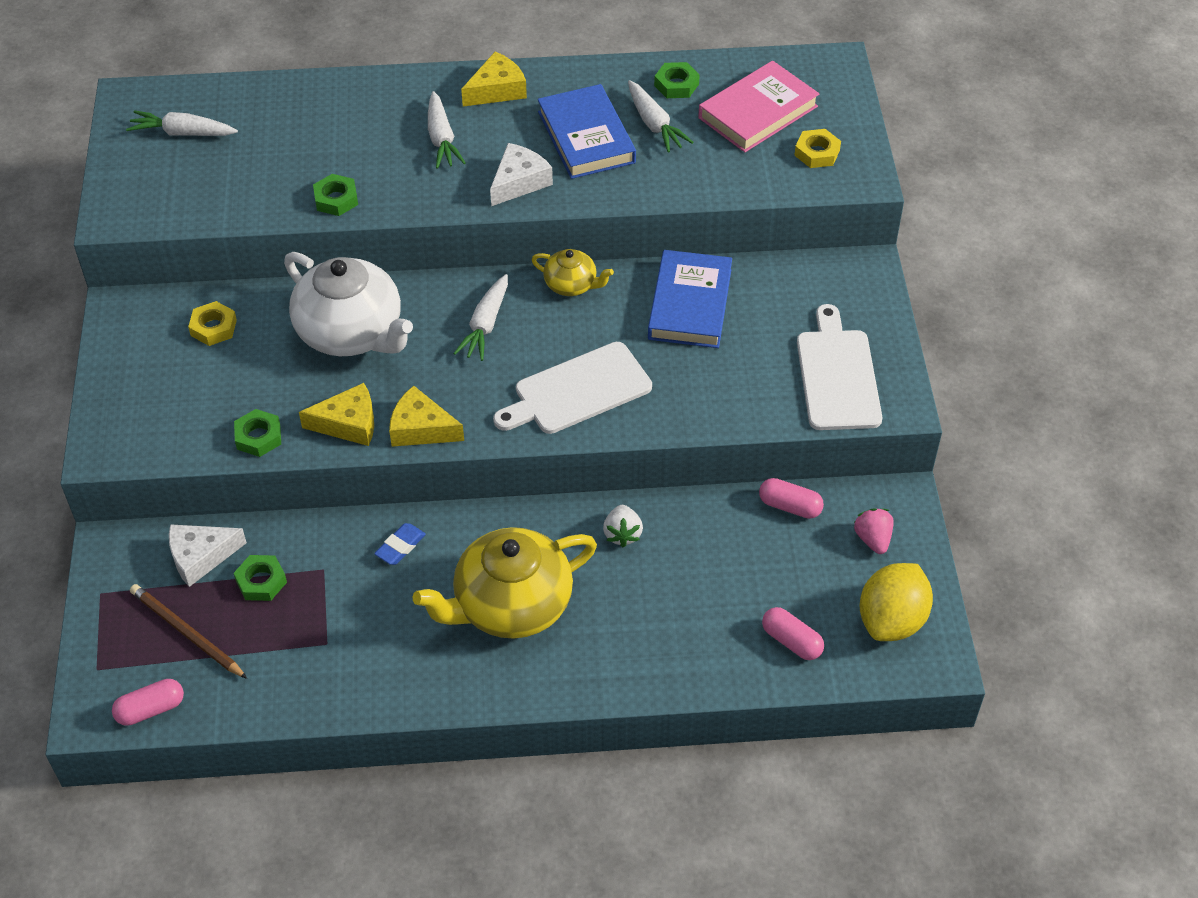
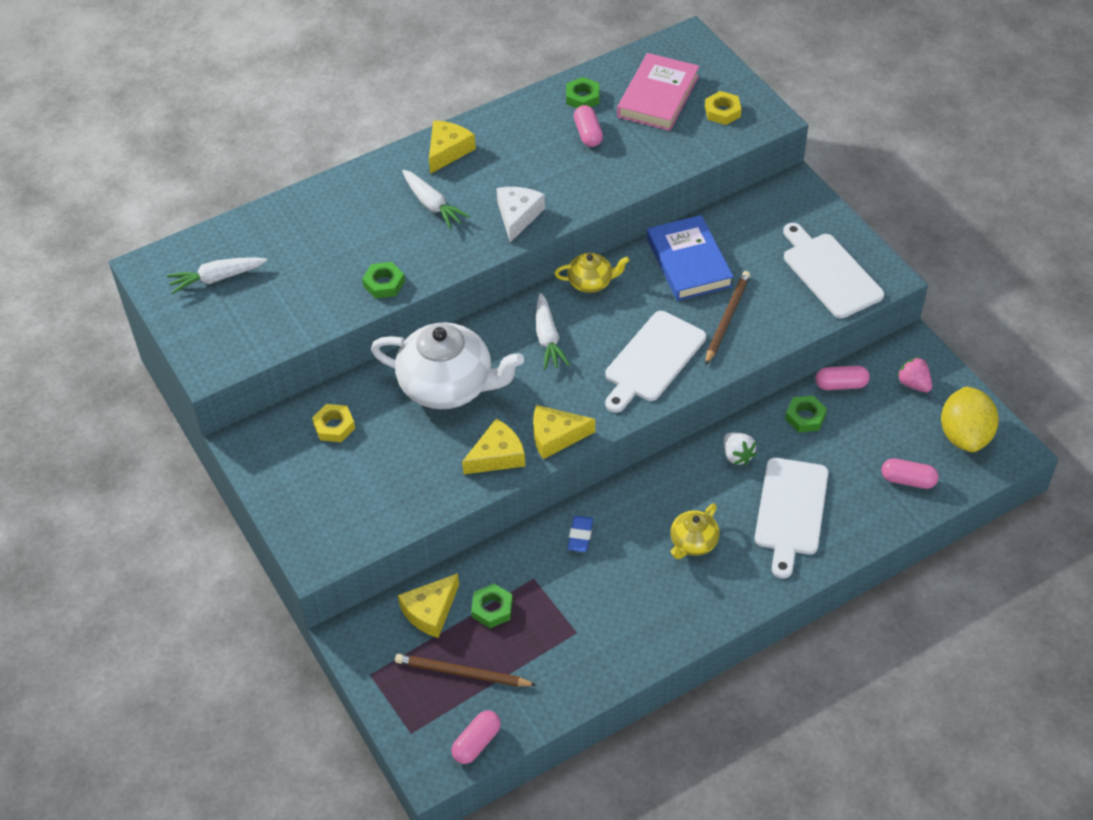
camera: 25 degrees left, 0 degrees up
white cheese [169,524,247,587] -> yellow cheese [398,573,459,638]
green nut [234,409,281,457] -> green nut moved to [785,396,827,432]
yellow teapot [413,527,597,639] -> yellow teapot [670,503,719,559], size x0.49
blue book [538,84,636,179] -> none
white carrot [628,80,694,153] -> pink capsule [574,105,603,147]
none -> brown pencil [705,271,750,365]
none -> white cutting board [755,458,829,578]

